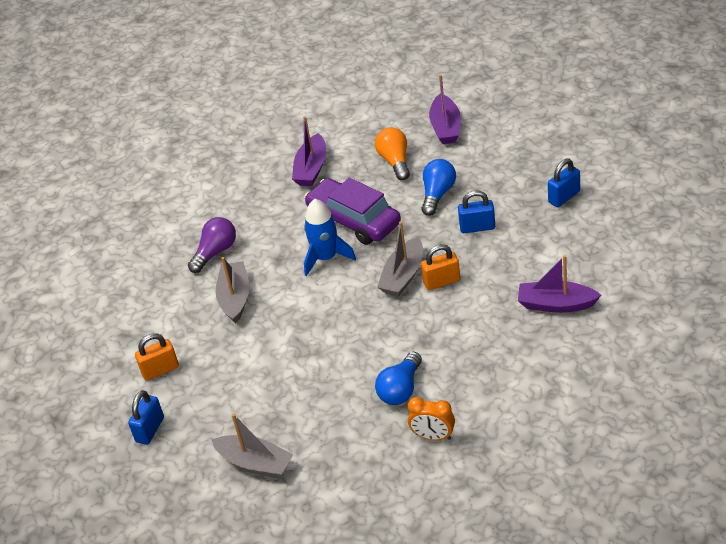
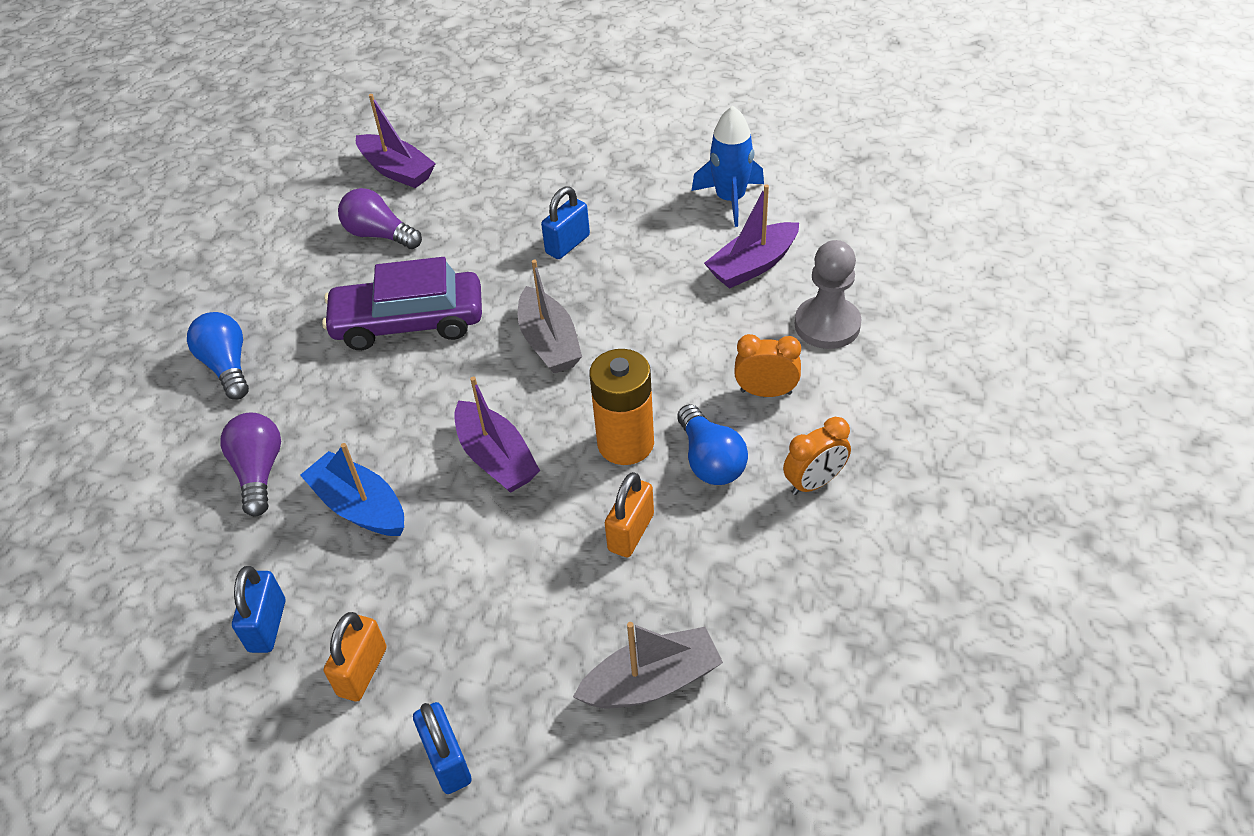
camera: 50 degrees left, 5 degrees up
grey boat [215,257,250,324] -> blue boat [300,443,404,536]
purple boat [292,116,326,186] -> purple boat moved to [454,376,540,493]
blue rocket [304,199,356,276] -> blue rocket moved to [692,106,764,227]
orange light bulb [375,127,410,180] -> purple light bulb [338,188,422,249]
orange padlock [421,244,460,290] -> orange padlock moved to [605,472,654,557]
blue light bulb [422,159,456,216] -> blue light bulb moved to [187,312,249,400]
blue padlock [548,159,580,207] -> blue padlock moved to [232,566,285,653]
none -> orange battery [590,349,654,465]
none -> orange clock [734,334,801,397]
none -> grey pawn [795,240,862,349]

